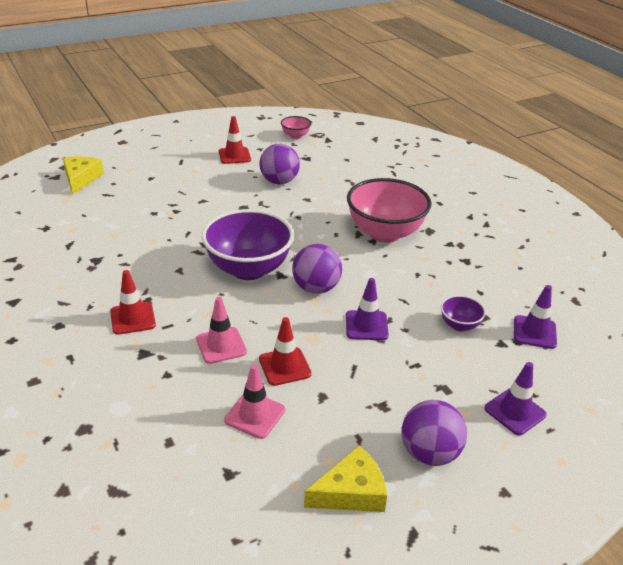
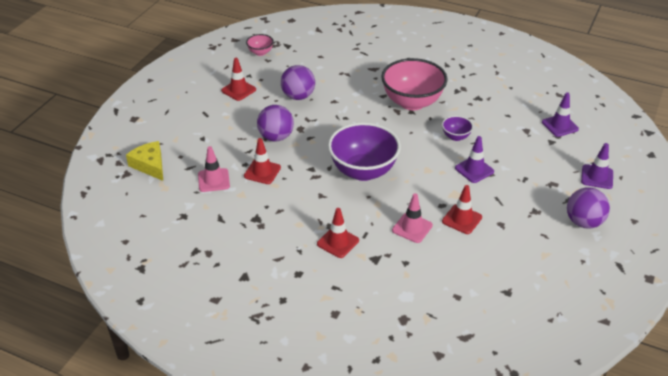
camera: 35 degrees left, 5 degrees up
pink traffic cone [224,364,285,439] -> pink traffic cone moved to [198,146,230,192]
purple ball [292,244,342,294] -> purple ball moved to [257,105,294,141]
yellow cheese [304,446,387,512] -> none
purple bowl [441,295,486,331] -> purple bowl moved to [442,116,473,141]
none -> red traffic cone [244,138,281,184]

